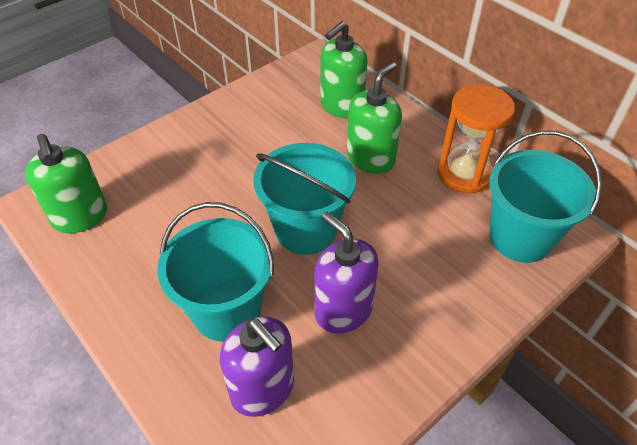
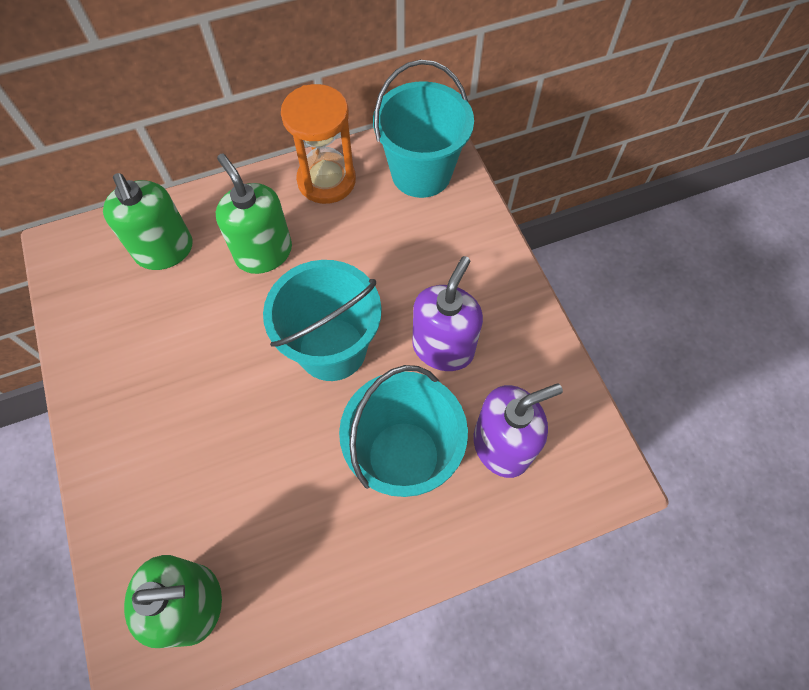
camera: 70 degrees left, 15 degrees up
purple soap dispenser [314,212,379,334] -> purple soap dispenser turned 135 degrees clockwise [412,256,483,371]

